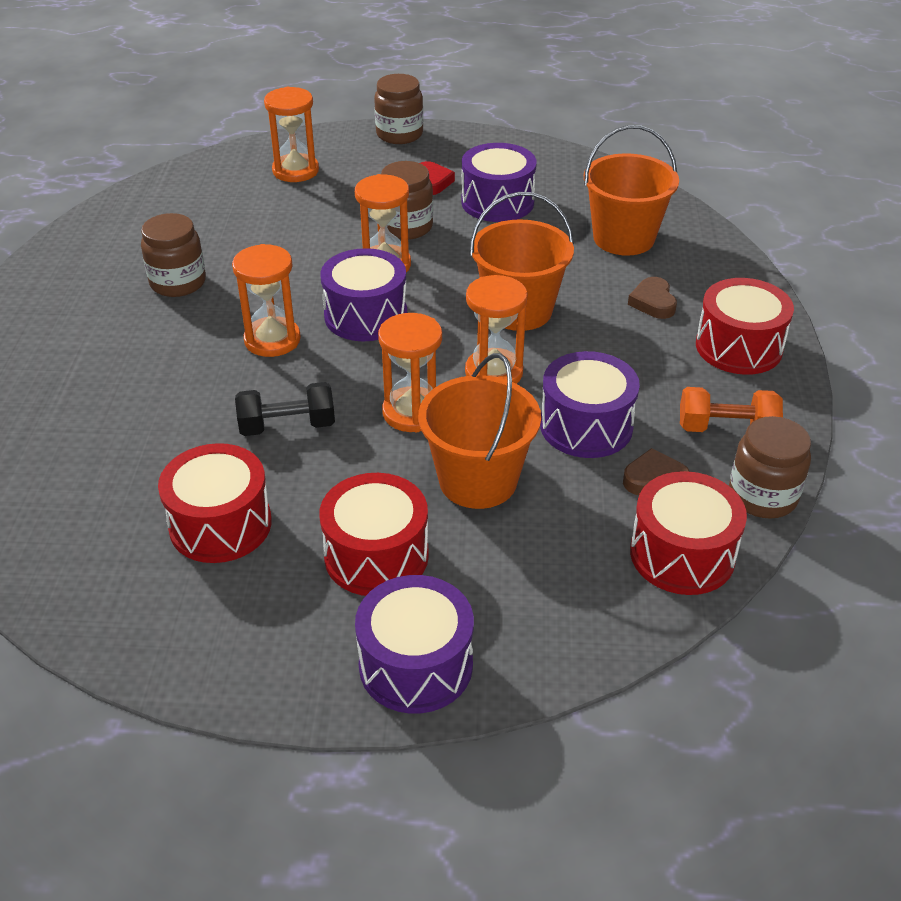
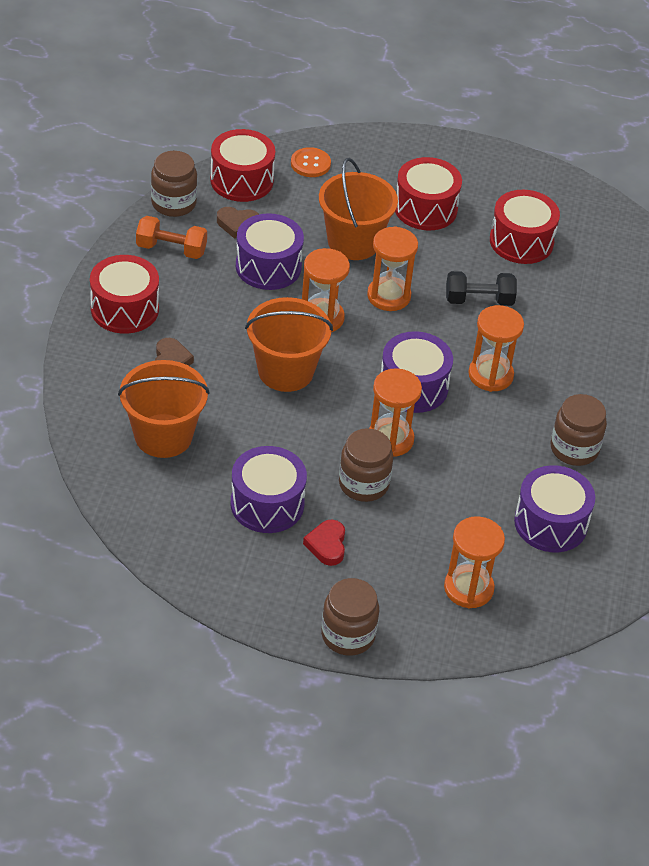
camera: 175 degrees left, 5 degrees up
purple drum [355,575,474,714] -> purple drum moved to [514,465,595,552]
none -> orange button [291,147,331,177]

